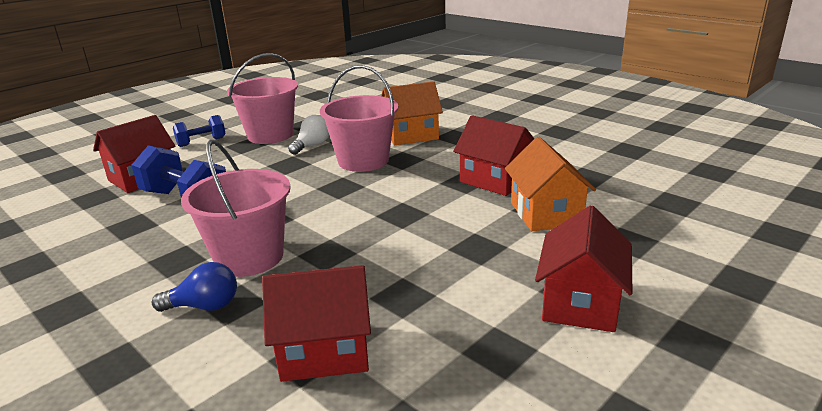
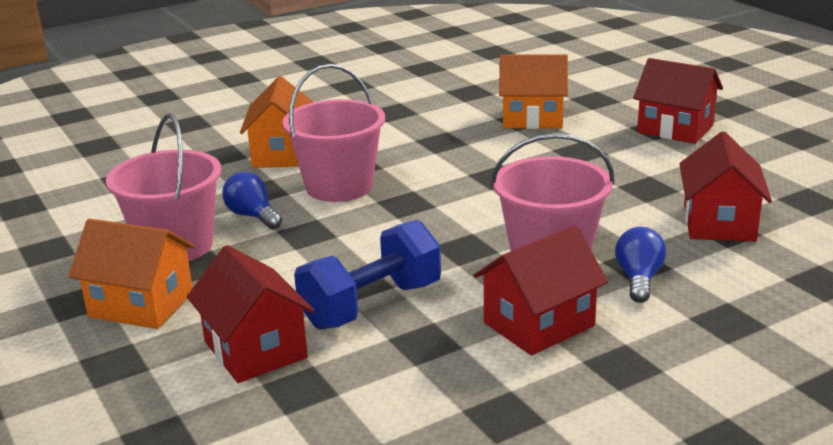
camera: 75 degrees left, 0 degrees up
blue dumbbell [173,115,226,147] -> orange house [69,219,195,329]
white light bulb [288,115,329,155] -> blue light bulb [222,172,282,229]
red house [453,115,534,196] -> red house moved to [474,226,608,356]

